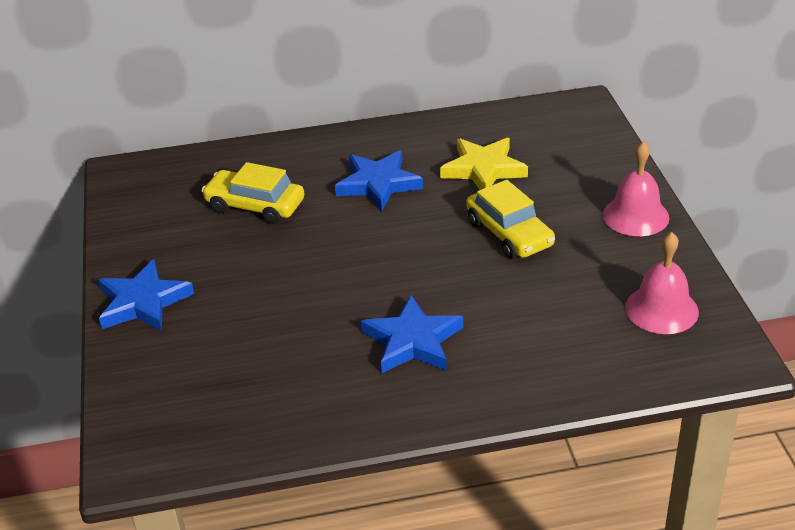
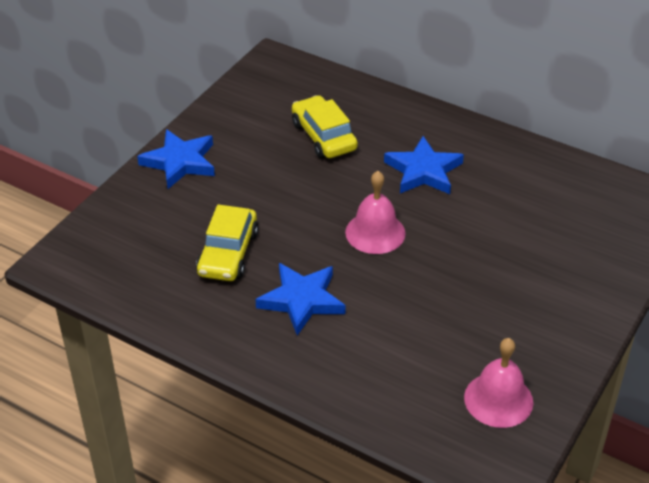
camera: 40 degrees right, 5 degrees up
yellow star [440,138,528,190] -> none
yellow car [466,180,555,259] -> yellow car moved to [196,204,259,281]
pink bell [603,141,669,236] -> pink bell moved to [345,171,406,254]

